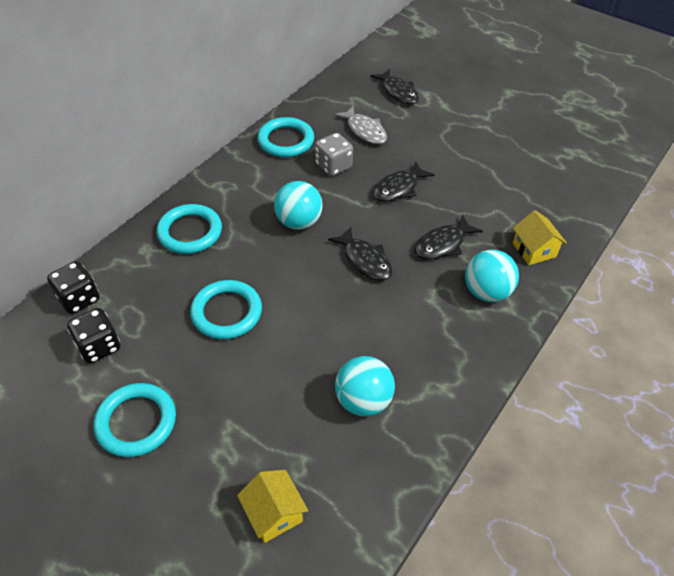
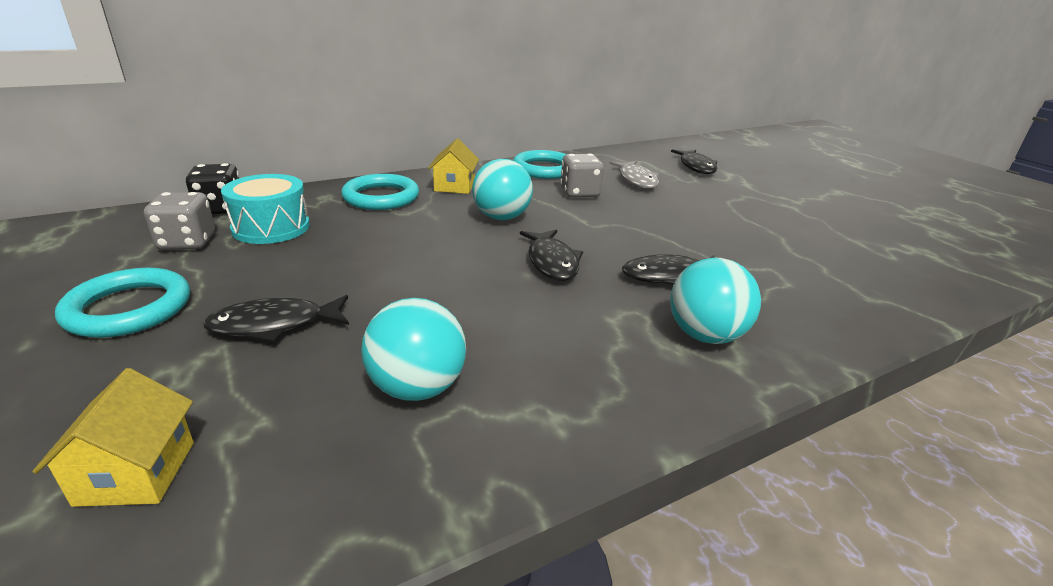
camera: 25 degrees right, 20 degrees down
black dice [67,308,120,364] -> grey dice [144,192,215,250]
turquoise ring [190,280,262,339] -> none
black fish [373,161,435,202] -> black fish moved to [203,295,349,343]
yellow house [513,210,567,265] -> yellow house moved to [428,139,479,194]
none -> turquoise drum [221,174,310,244]

